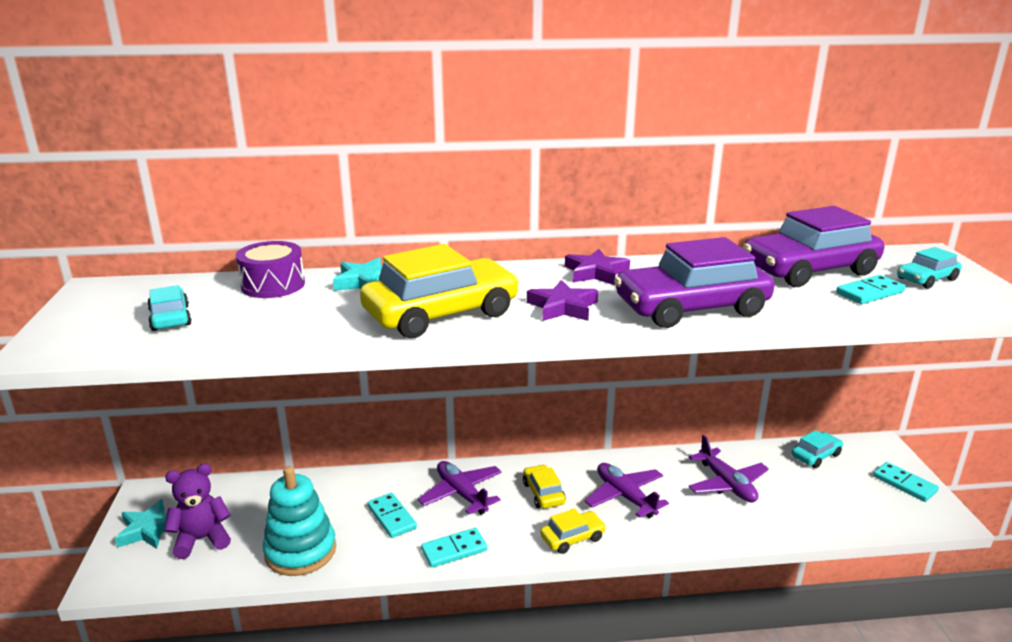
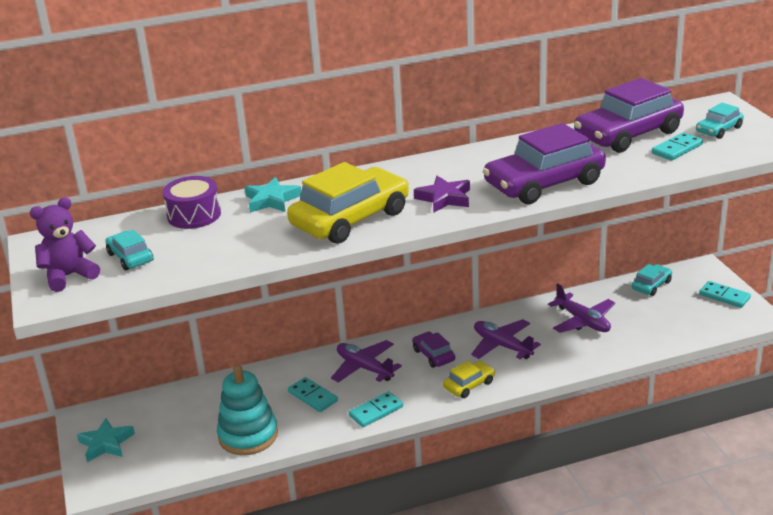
camera: 10 degrees left, 5 degrees up
purple teddy bear [164,464,231,559] -> purple teddy bear moved to [30,197,100,292]
yellow car [523,464,566,509] -> purple car [412,331,455,368]
purple star [565,249,630,285] -> none

